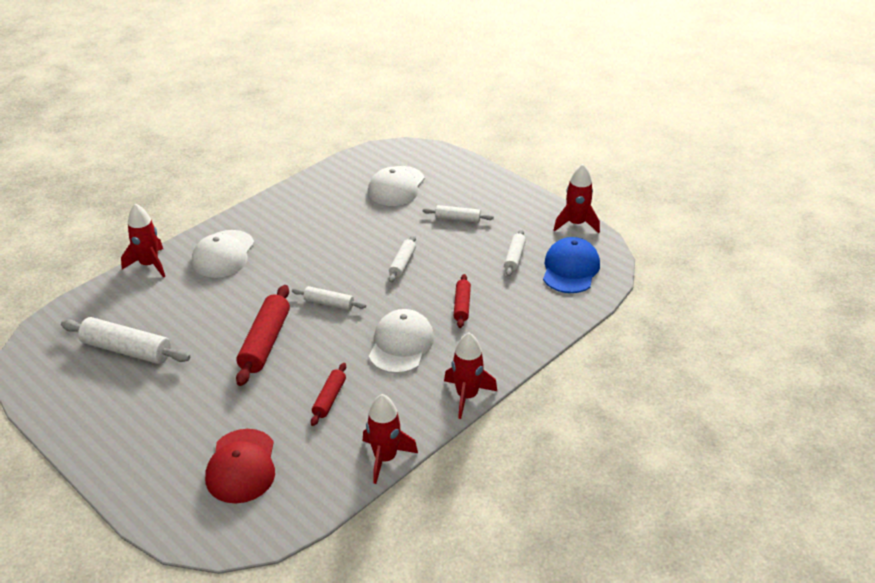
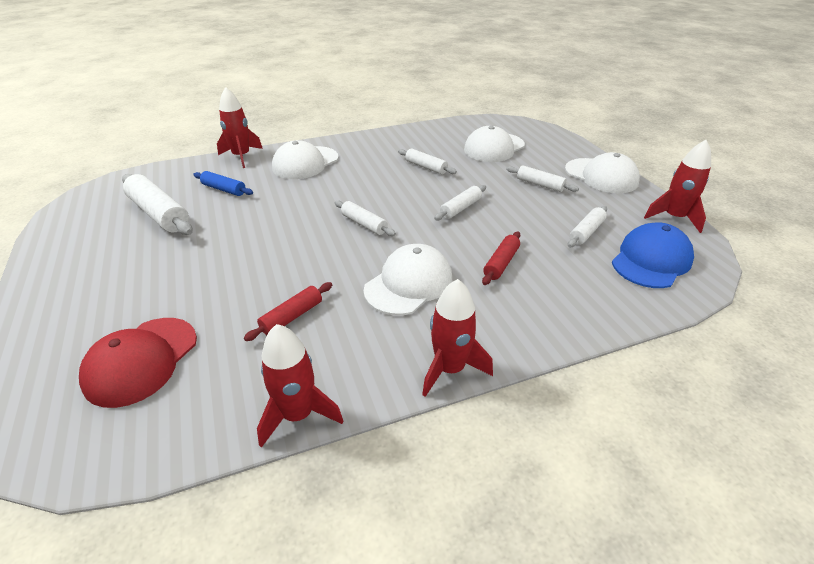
camera: 25 degrees right, 0 degrees up
red rolling pin [236,285,290,386] -> none
none -> blue rolling pin [193,171,253,196]
none -> white rolling pin [398,149,457,174]
none -> white cap [565,152,640,193]

